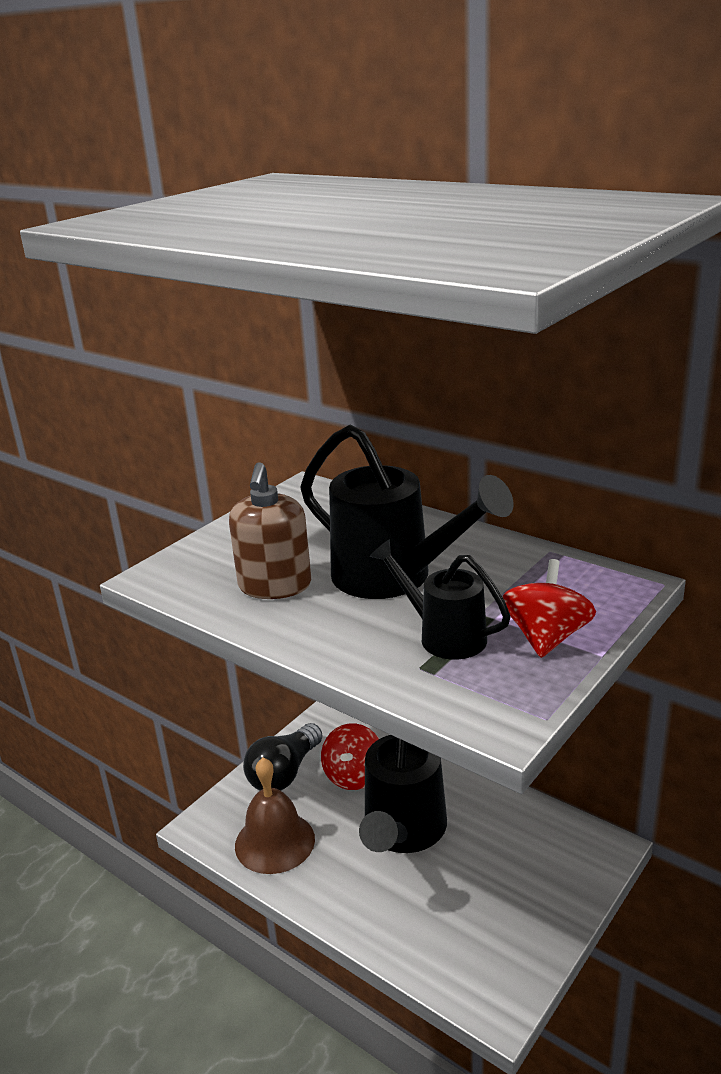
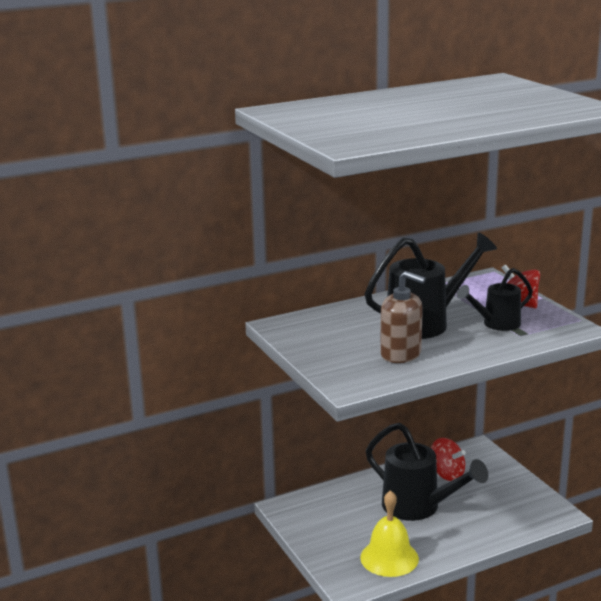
camera: 65 degrees left, 5 degrees down
brown bell [235,758,315,874] -> yellow bell [360,490,419,577]
black light bulb [243,723,322,791] -> none
red spinning top [321,723,379,790] -> red spinning top moved to [431,438,466,481]

